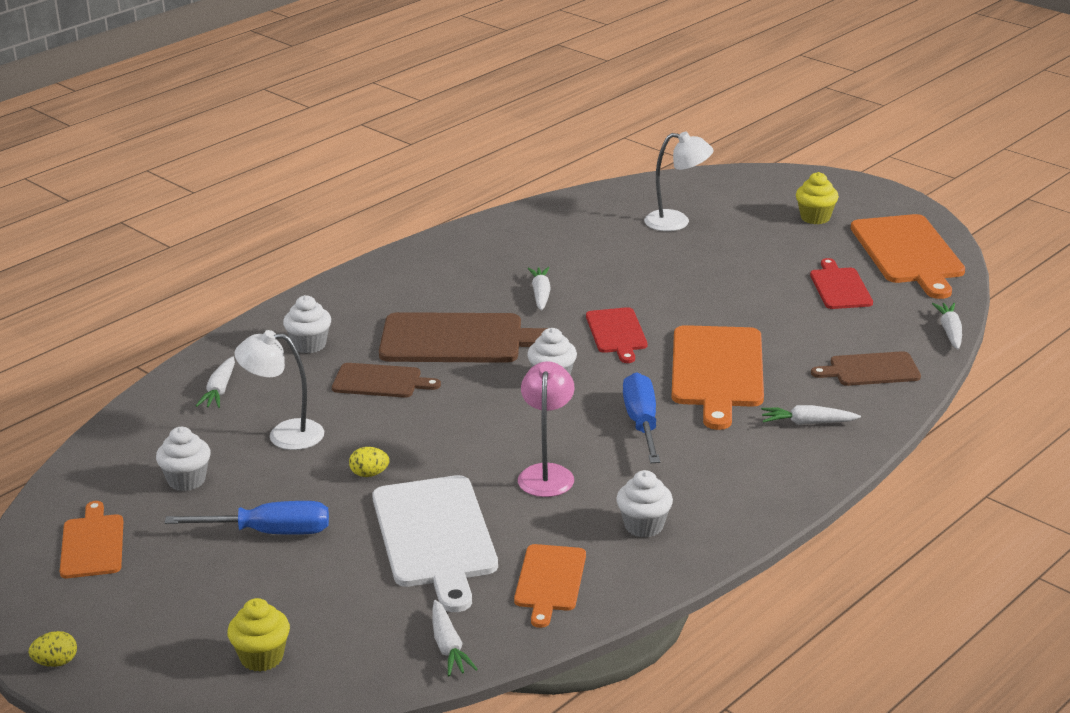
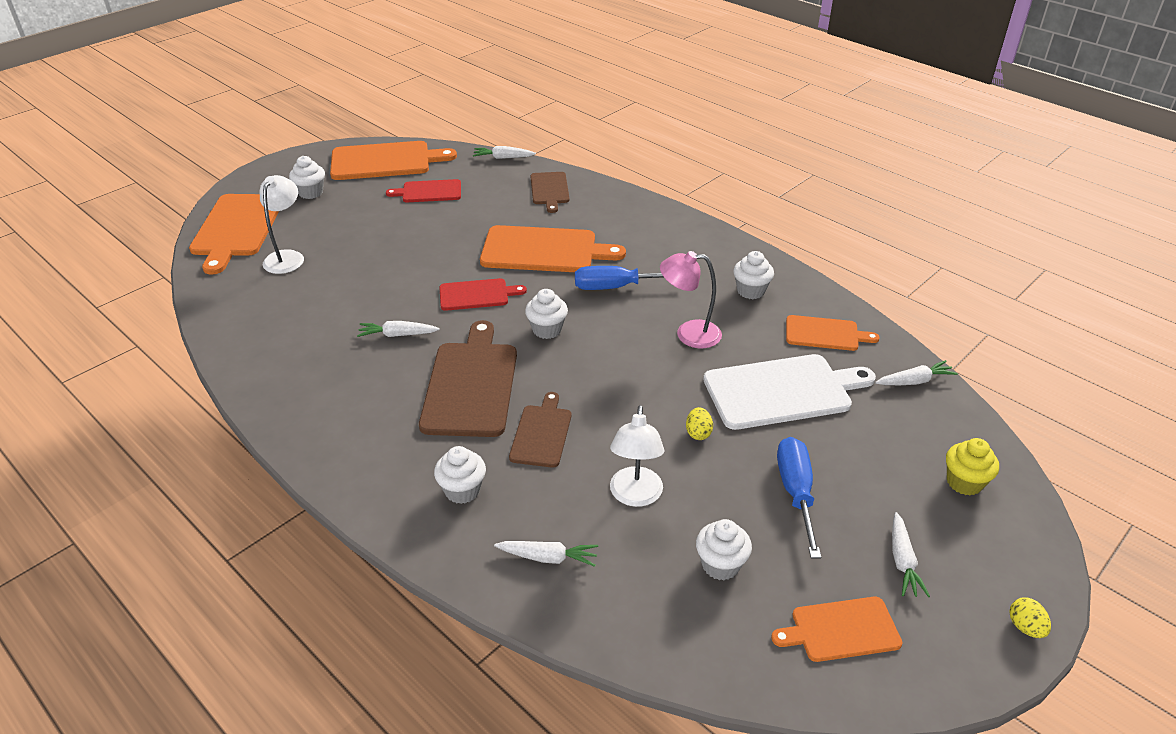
camera: 90 degrees left, 10 degrees up
white carrot [761,405,861,425] -> white carrot moved to [892,512,930,597]
yellow cupcake [796,172,839,224] -> white cupcake [289,156,325,199]
none -> orange cutting board [189,194,279,275]

